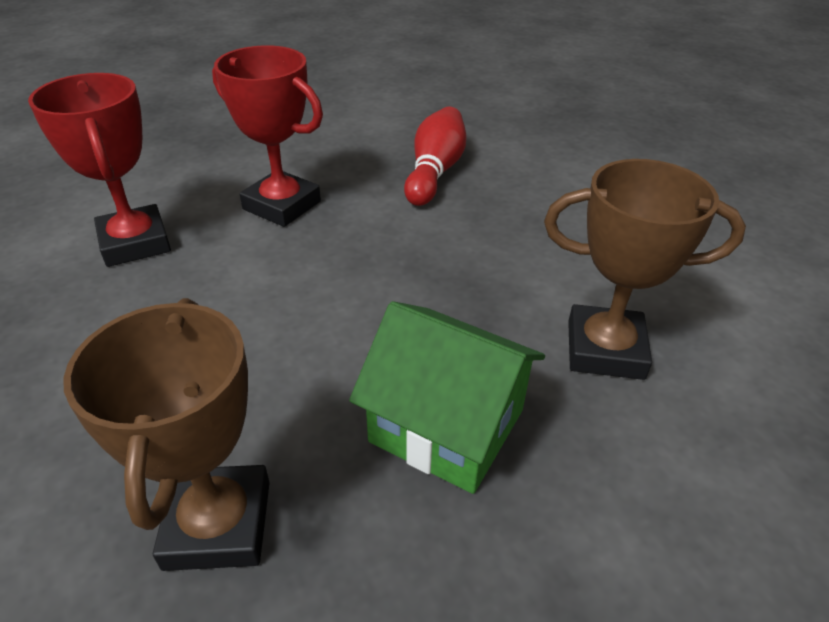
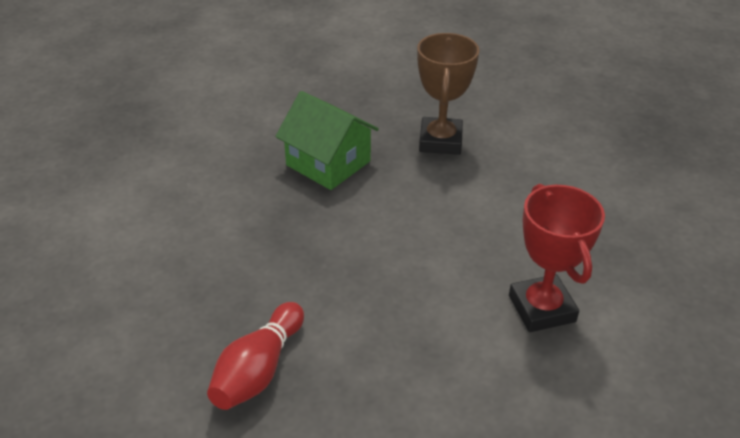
camera: 170 degrees left, 0 degrees up
red trophy [212,45,323,227] -> none
brown trophy [544,159,746,380] -> none

